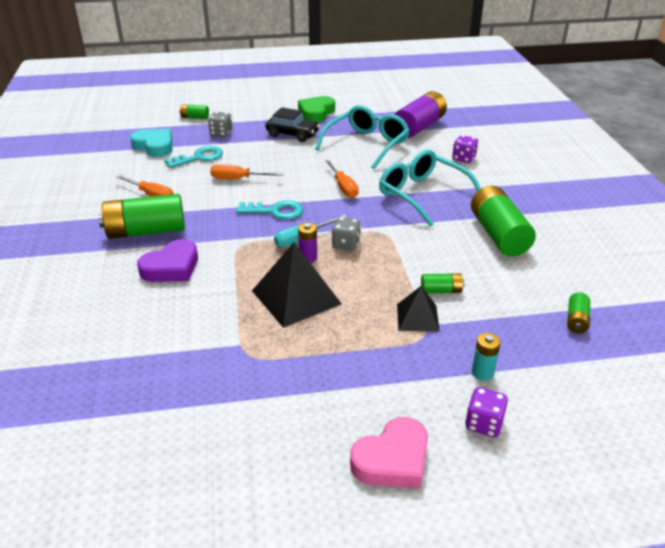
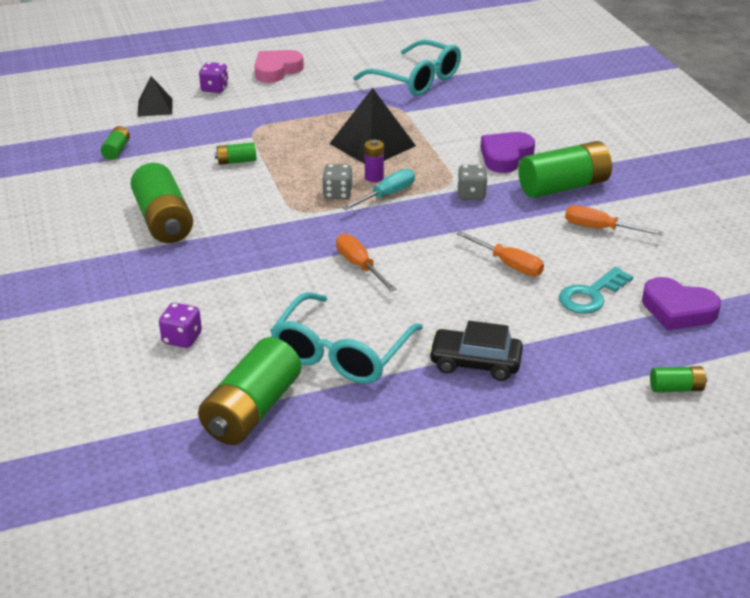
camera: 170 degrees right, 0 degrees up
turquoise heart [130,129,172,157] -> purple heart [642,277,721,330]
grey dice [208,112,232,137] -> grey dice moved to [457,165,488,200]
orange screwdriver [210,164,284,179] -> orange screwdriver turned 45 degrees clockwise [456,231,544,276]
turquoise key [236,200,304,220] -> none
green heart [298,96,335,122] -> none
turquoise glasses [379,150,481,227] -> turquoise glasses moved to [353,40,461,96]
purple battery [394,91,447,138] -> green battery [198,337,301,445]
black pyramid [397,286,440,332] -> black pyramid moved to [137,76,173,117]
turquoise battery [472,333,501,381] -> none

